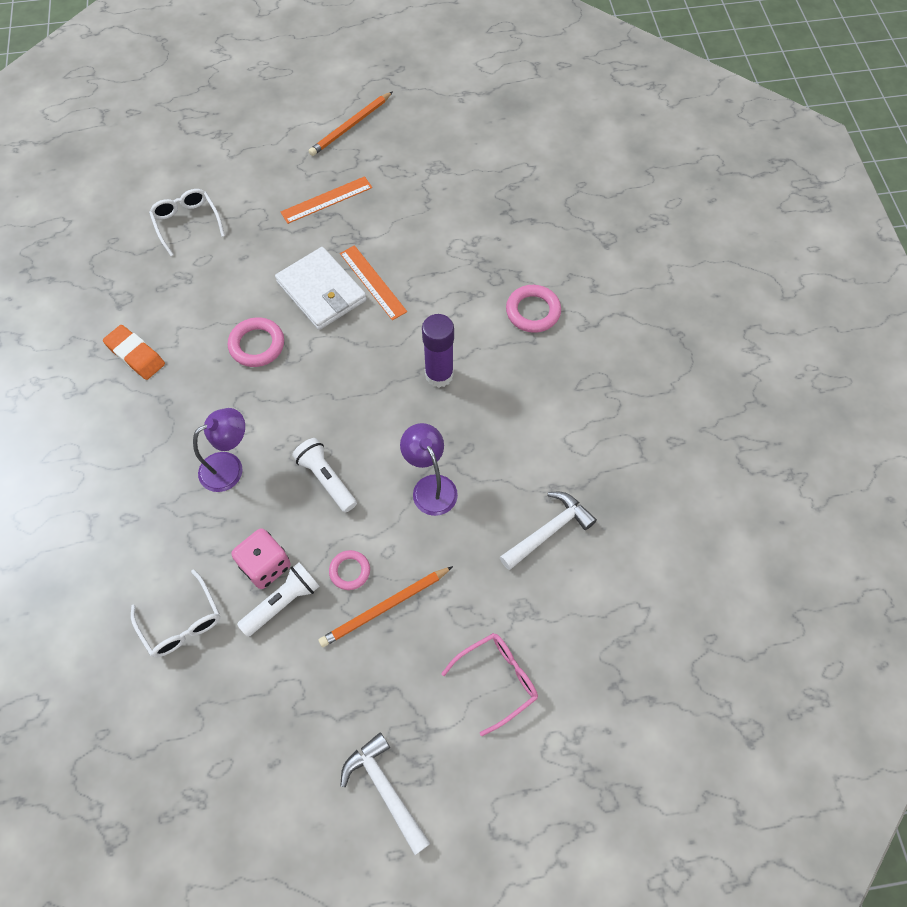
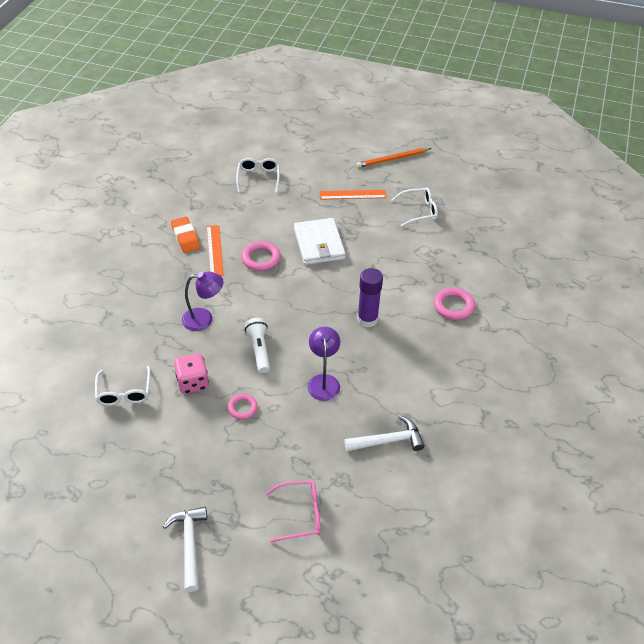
camera: 25 degrees right, 15 degrees down
white flashlight [237,562,320,637] -> none
orange pencil [318,566,453,647] -> none
orange ruler [340,245,407,320] -> orange ruler moved to [207,225,224,275]
none -> white glasses [391,188,438,227]

